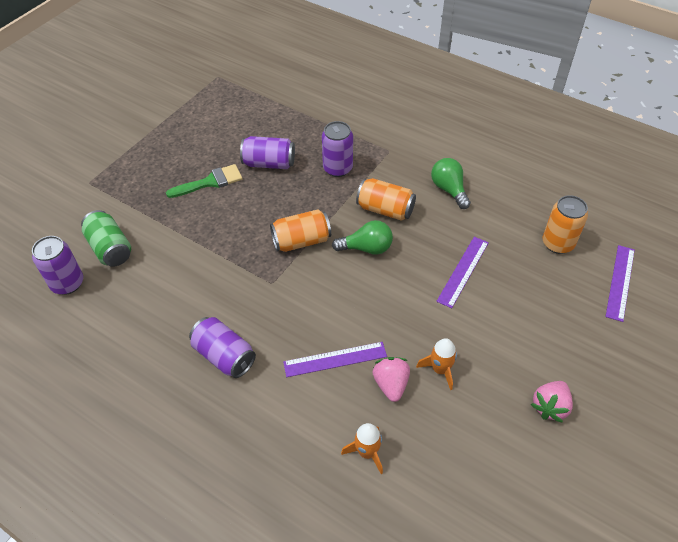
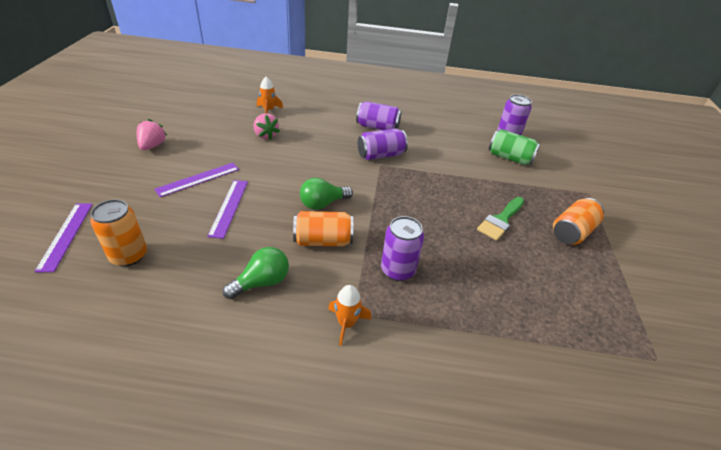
camera: 150 degrees right, 10 degrees down
purple can [240,136,295,169] -> purple can moved to [358,128,408,160]
orange can [270,209,331,252] -> orange can moved to [553,198,604,245]
purple ruler [283,342,387,377] -> purple ruler moved to [154,163,239,197]
orange rocket [416,338,457,390] -> orange rocket moved to [328,285,371,346]
green light bulb [431,158,471,209] -> green light bulb turned 75 degrees counterclockwise [223,247,289,299]

